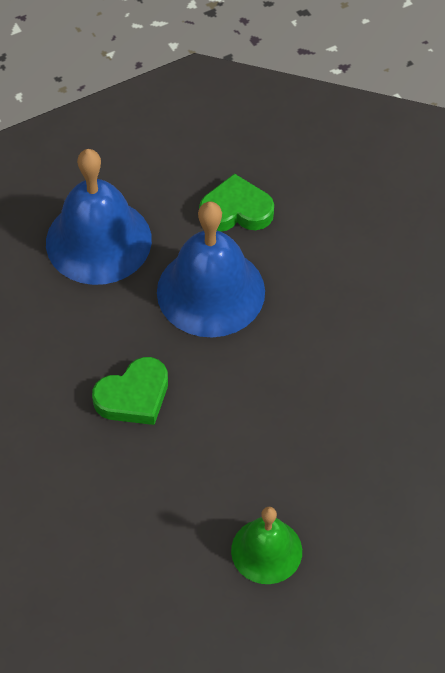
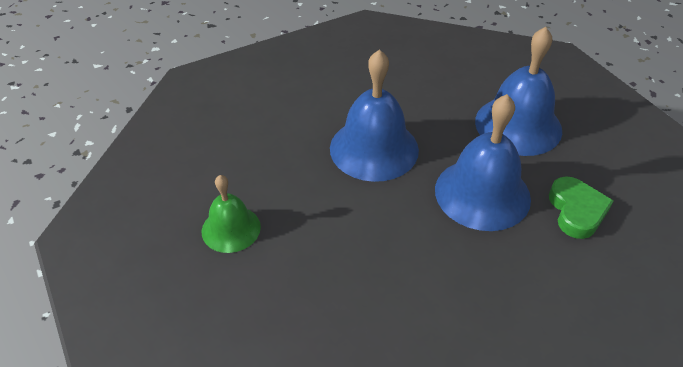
camera: 90 degrees right, 10 degrees down
green heart [92,357,168,425] -> blue bell [330,49,419,182]

